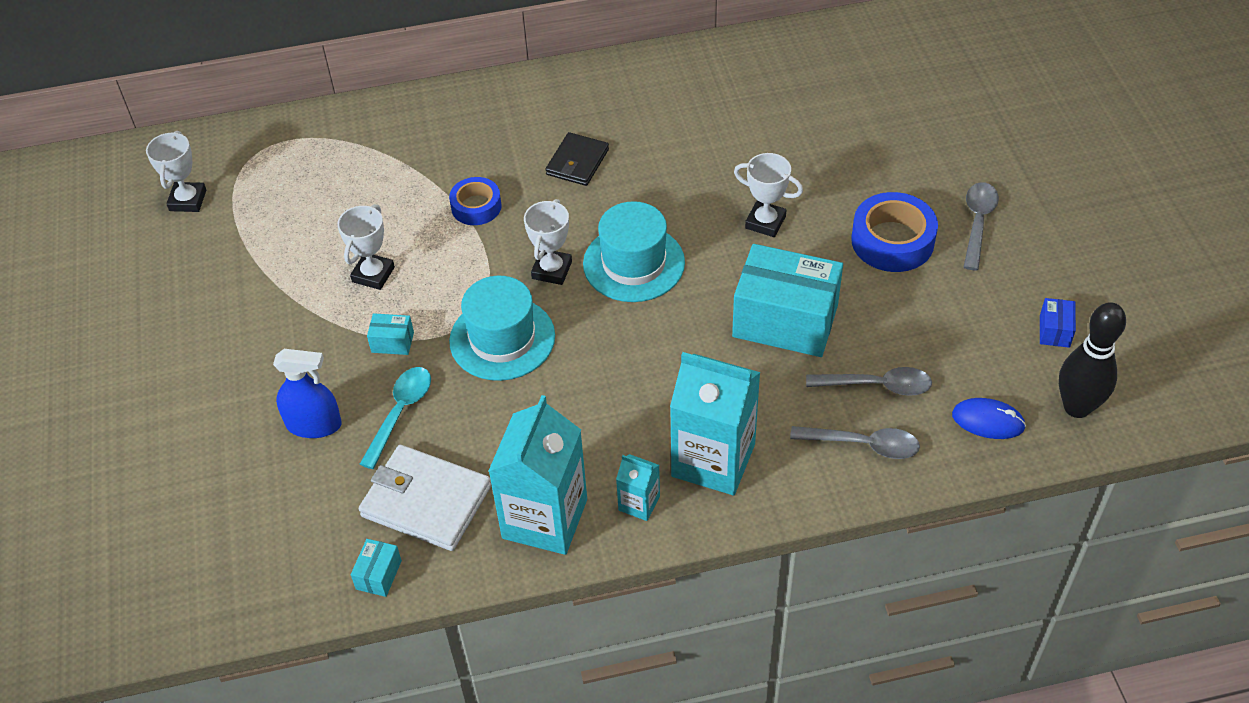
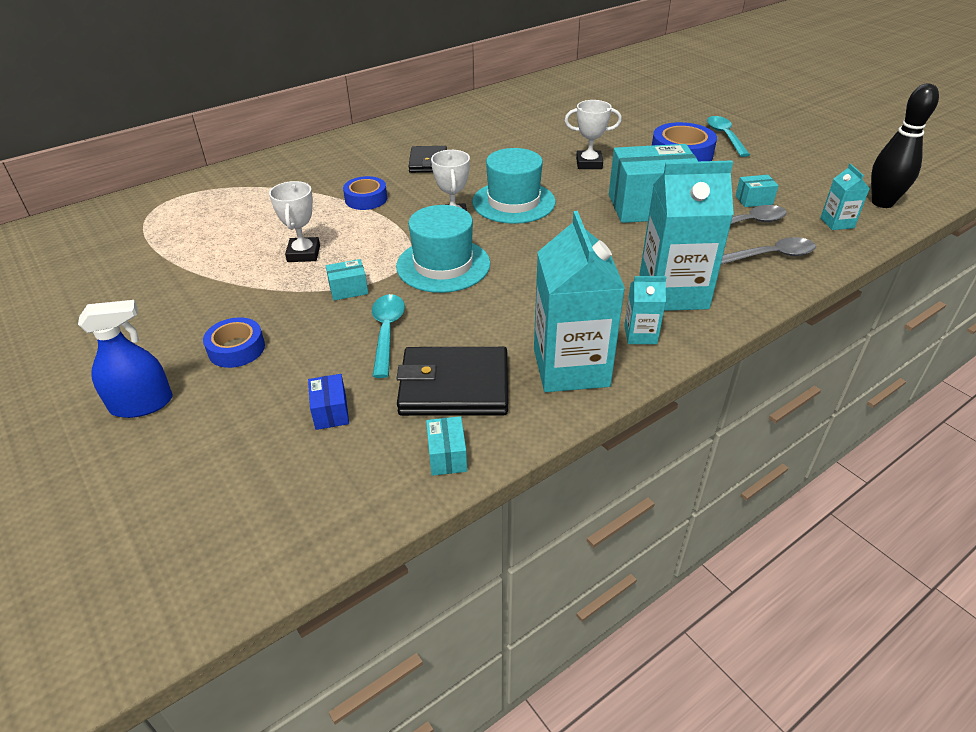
camera: 25 degrees left, 10 degrees down
white trophy [146,131,206,212] -> none
blue spray bottle [273,349,342,438] -> blue spray bottle moved to [78,300,173,418]
white wallet [359,445,491,551] -> black wallet [396,347,508,416]
blue mouse [952,398,1026,439] -> turquoise carton [820,164,870,230]
grey spoon [964,182,999,270] -> turquoise spoon [707,116,750,157]
blue box [1040,298,1076,348] -> blue box moved to [308,374,349,430]
none -> blue tape [203,317,265,368]
none -> turquoise box [735,175,779,207]

